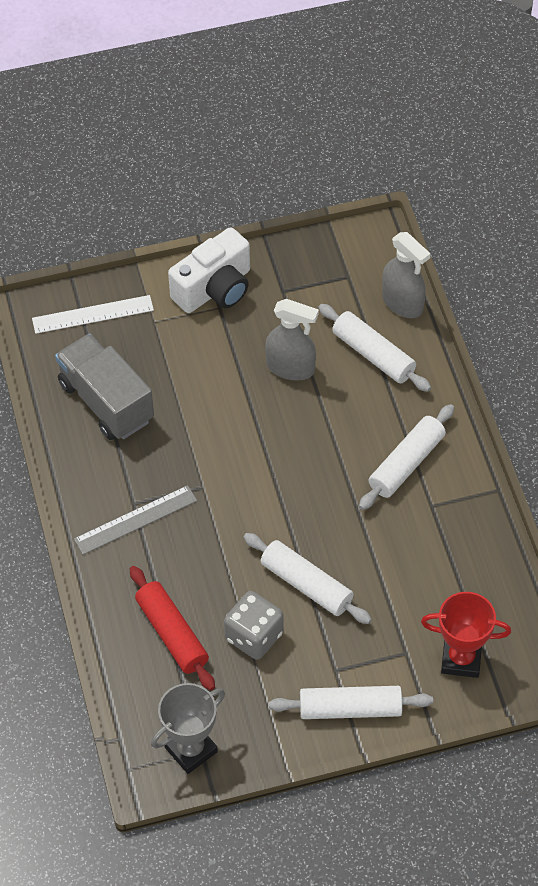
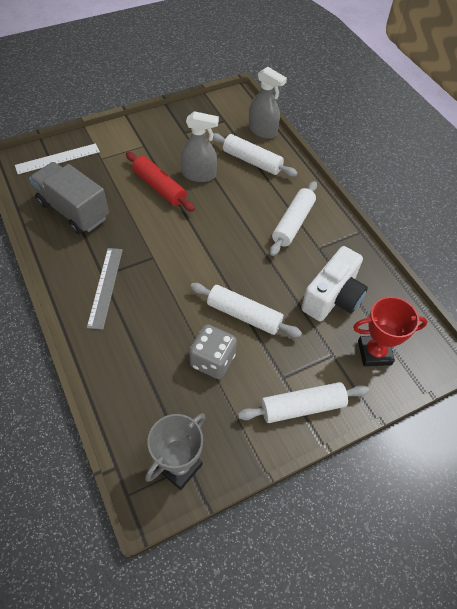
camera: 15 degrees left, 0 degrees up
grey ruler [74,485,197,555] -> grey ruler turned 45 degrees counterclockwise [87,248,123,330]
red rolling pin [130,566,215,691] -> red rolling pin moved to [126,152,195,212]
white camera [168,227,250,313] -> white camera moved to [301,246,368,321]

